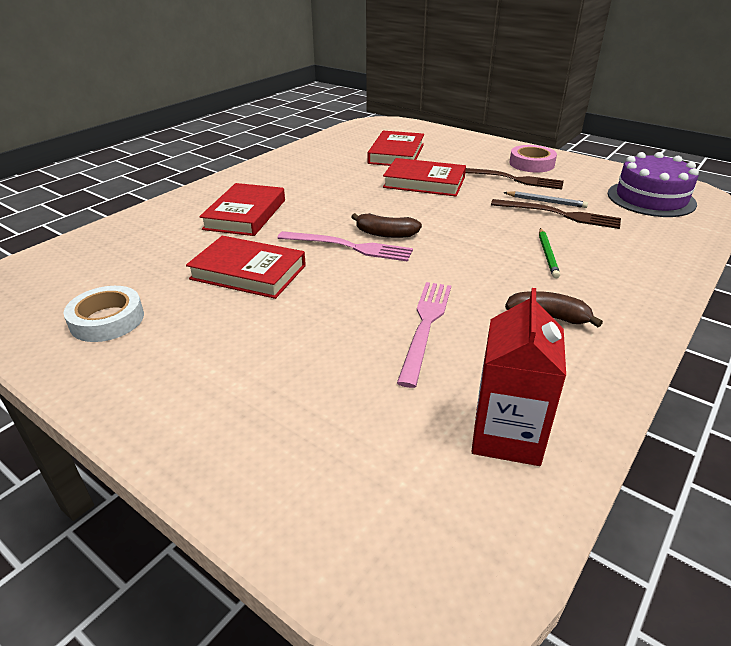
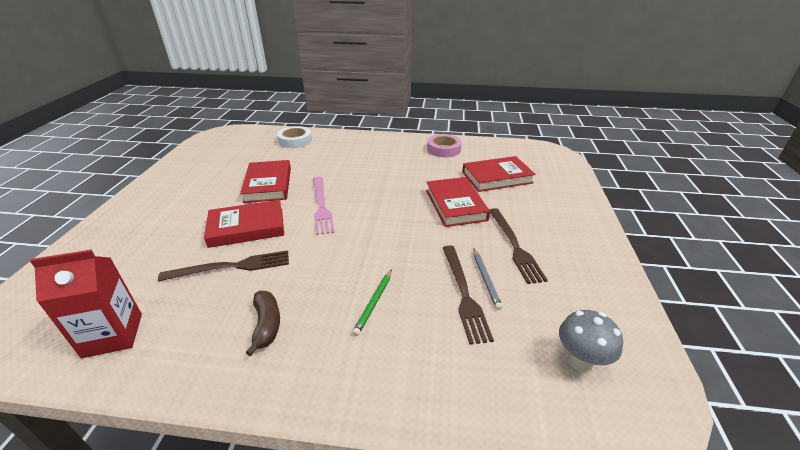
camera: 60 degrees right, 0 degrees up
white tape [64,286,144,342] -> white tape moved to [277,126,312,148]
red book [199,183,285,236] -> red book moved to [204,200,284,248]
brown banana [351,213,422,238] -> none
pink fork [397,282,451,388] -> brown fork [158,250,289,281]
pink tape [509,145,557,173] -> pink tape moved to [427,134,462,157]
green pencil [539,228,560,278] -> green pencil turned 45 degrees counterclockwise [352,270,392,336]
purple cake [608,152,699,217] -> grey mushroom [559,310,623,372]

